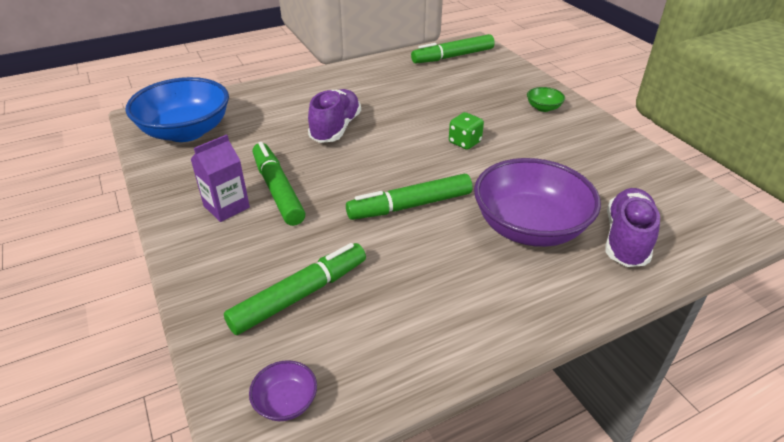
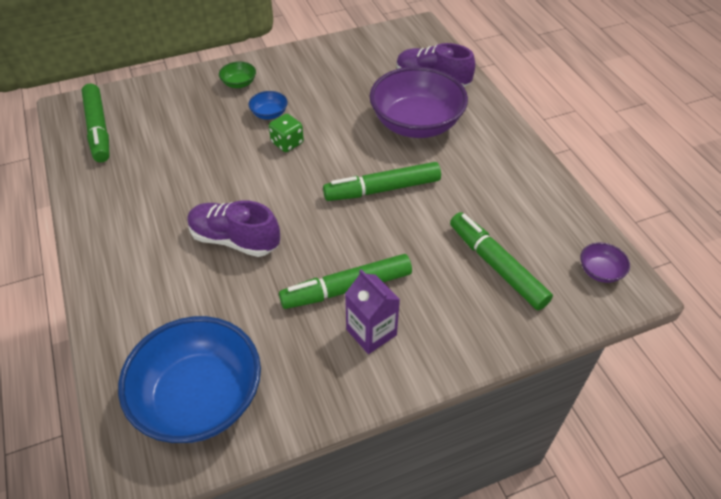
camera: 85 degrees left, 10 degrees up
green marker [346,174,473,220] -> green marker turned 90 degrees clockwise [323,162,441,201]
none -> blue bowl [248,91,288,120]

